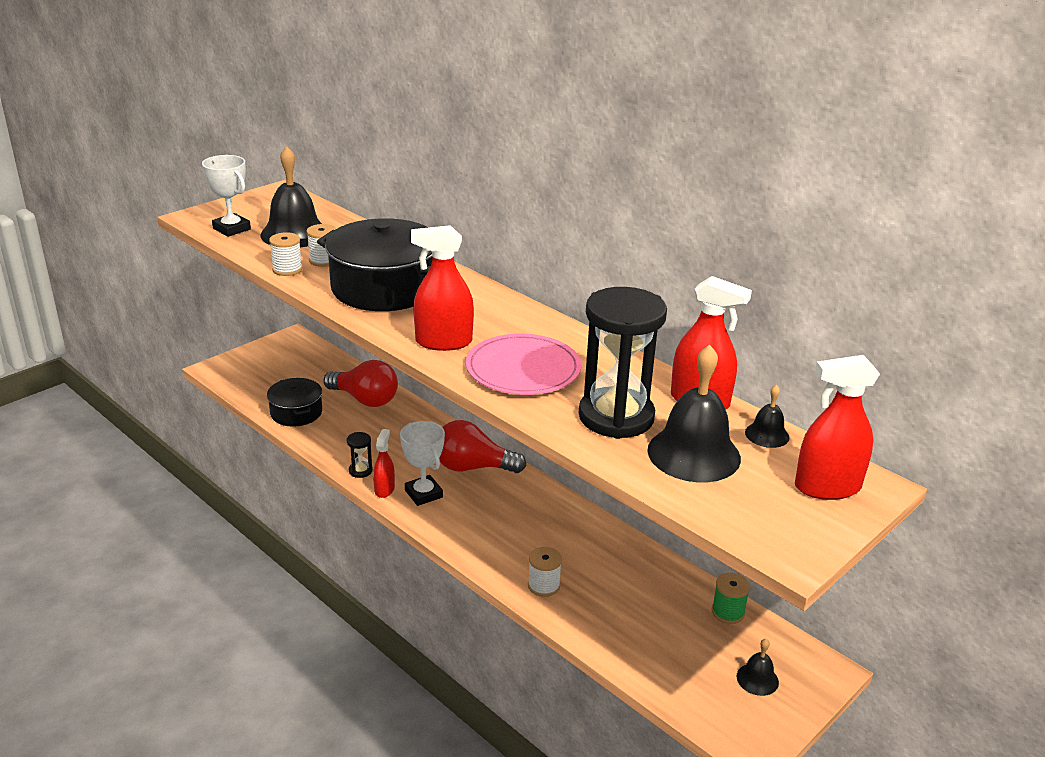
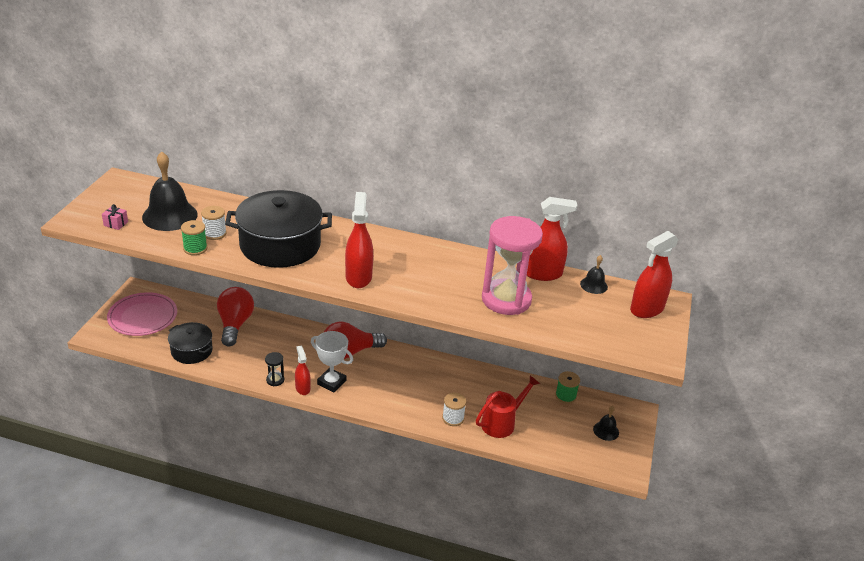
camera: 30 degrees left, 5 degrees up
white trophy [202,155,251,237] -> pink gift [102,204,128,230]
white spool [269,232,303,276] -> green spool [181,220,207,255]
red light bulb [324,360,398,407] -> red light bulb turned 90 degrees counterclockwise [217,287,254,347]
red spray bottle [411,225,474,351] -> red spray bottle turned 120 degrees clockwise [345,192,373,288]
pink plate [466,334,581,395] -> pink plate moved to [107,292,177,336]
black hourglass [579,287,667,439] -> pink hourglass [482,216,543,315]
black bell [647,345,741,482] -> none
none -> red watering can [476,375,540,438]

